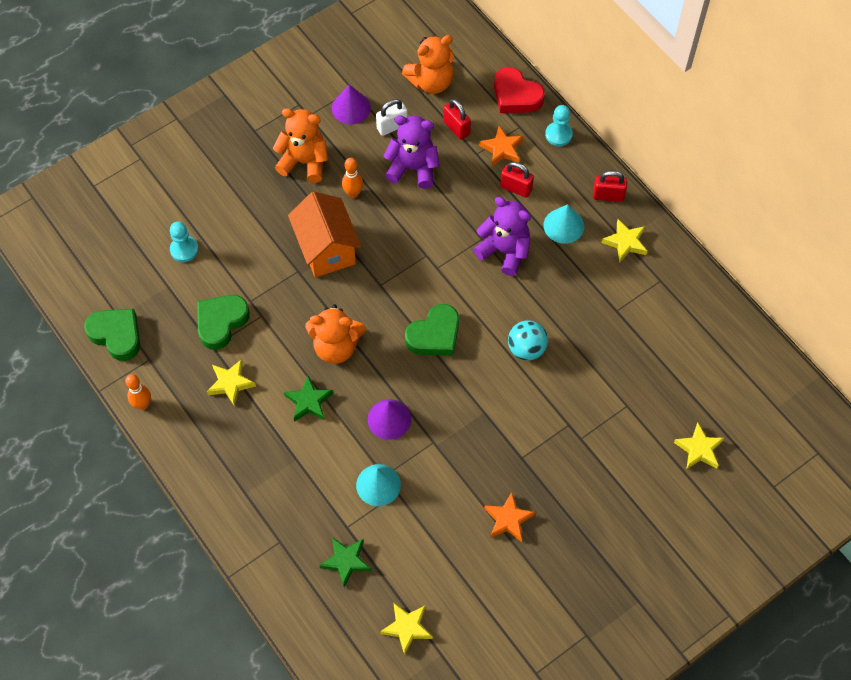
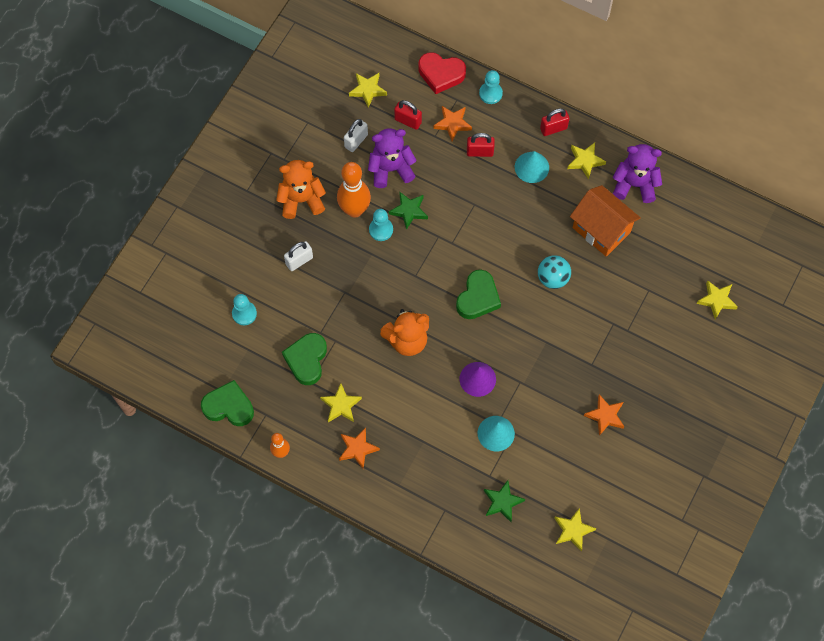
camera: 25 degrees left, 5 degrees up
green star [284,376,333,422] -> green star moved to [389,192,428,230]
orange house [288,192,361,277] -> orange house moved to [570,185,641,257]
purple cone [332,85,371,124] -> none
orange bowling pin [342,158,363,198] -> orange bowling pin [337,162,371,218], size x1.81
orange teddy bear [402,35,454,94] -> yellow star [349,73,387,108]
purple teddy bear [473,197,531,276] -> purple teddy bear moved to [613,144,662,203]
none -> white padlock [284,241,313,271]
none -> orange star [339,427,380,469]
none -> turquoise pawn [369,209,393,241]

